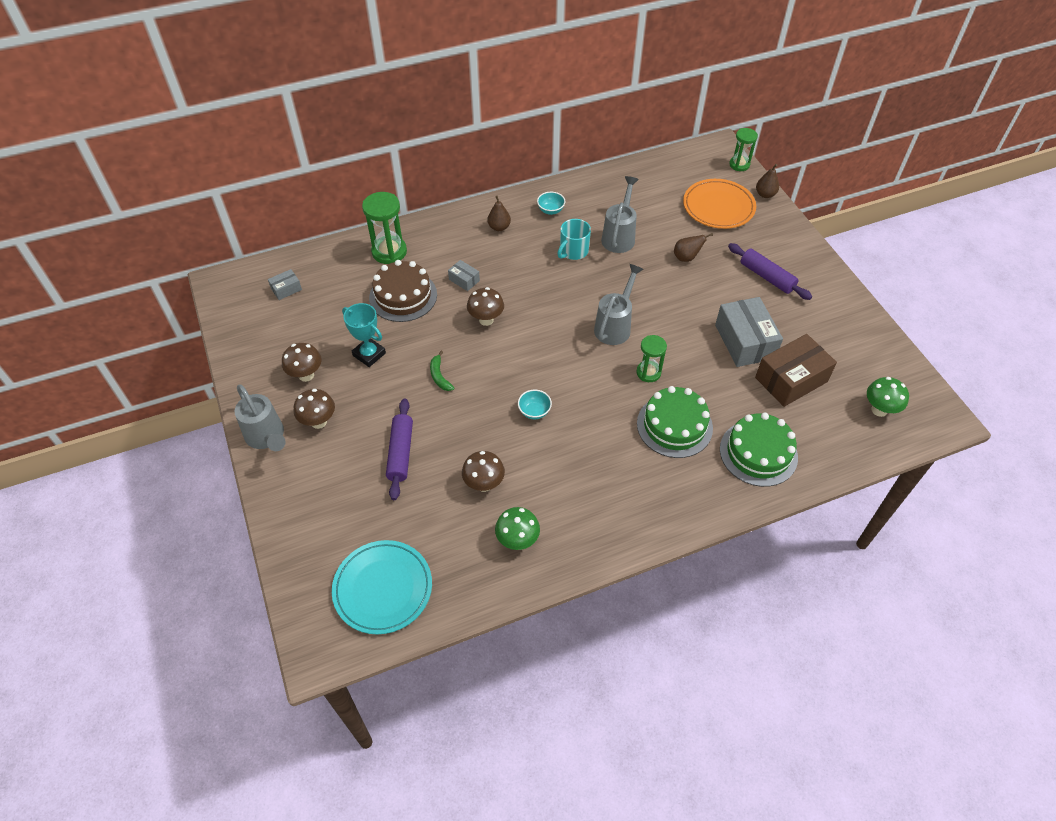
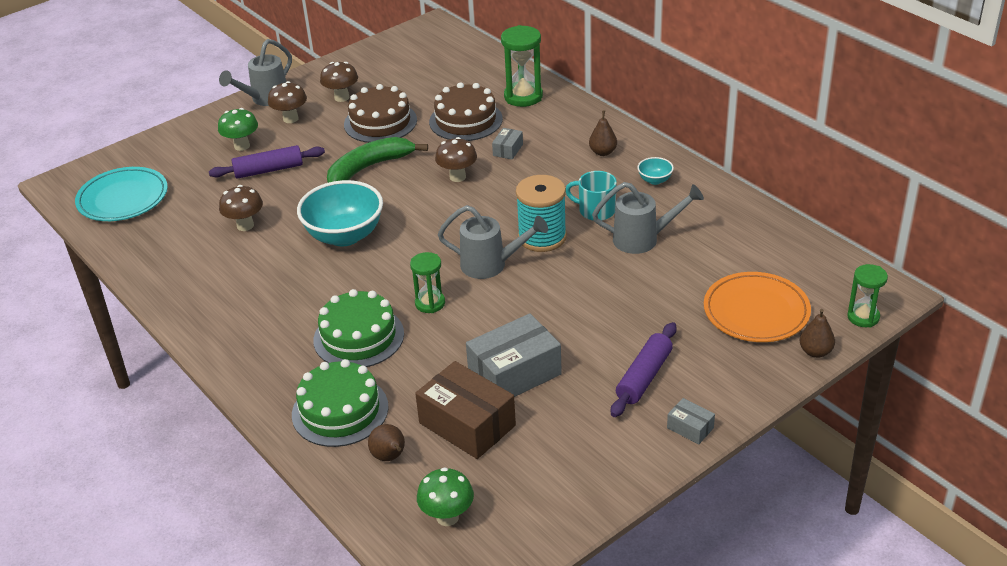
camera: 75 degrees right, 15 degrees down
grey box [268,269,302,300] -> grey box moved to [667,398,715,444]
turquoise trophy [342,303,386,367] -> brown cake [344,84,417,143]
green banana [430,351,454,391] -> green banana [327,137,428,183], size x2.08
green mushroom [495,507,540,550] -> green mushroom moved to [218,108,258,151]
turquoise bowl [518,390,552,419] -> turquoise bowl [297,180,383,246], size x2.28
brown pear [674,233,713,262] -> brown pear moved to [368,424,405,461]
none -> turquoise spool [516,175,567,252]

